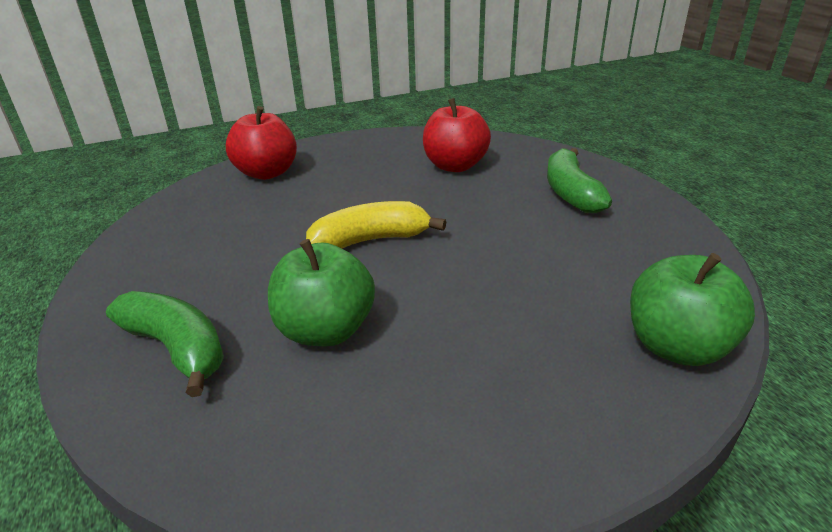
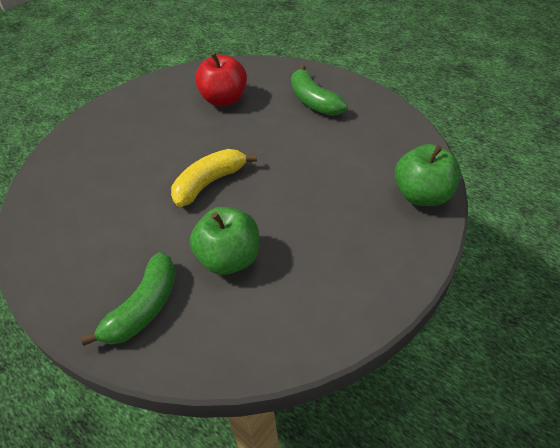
camera: 25 degrees left, 15 degrees up
green banana [106,291,224,397] -> green banana turned 105 degrees clockwise [80,252,176,346]
red apple [226,106,297,180] -> none

